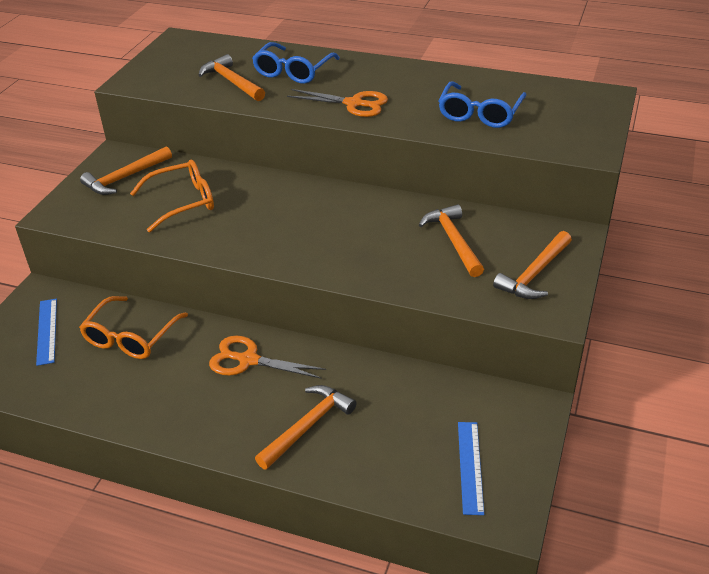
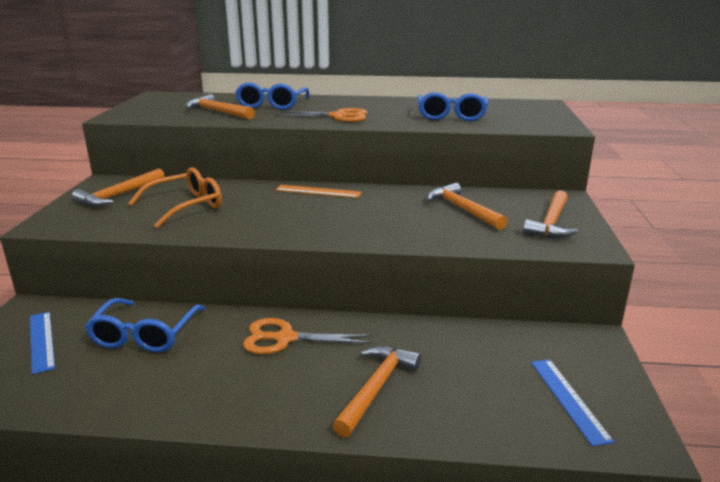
camera: 15 degrees left, 15 degrees down
orange glasses [79,296,188,359] -> blue glasses [85,298,205,352]
none -> orange ruler [276,185,362,198]

